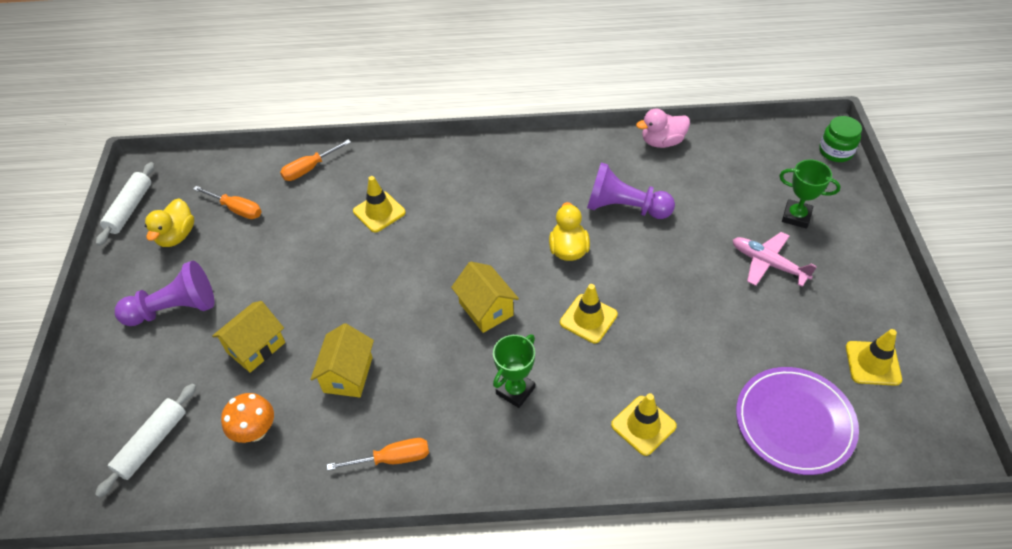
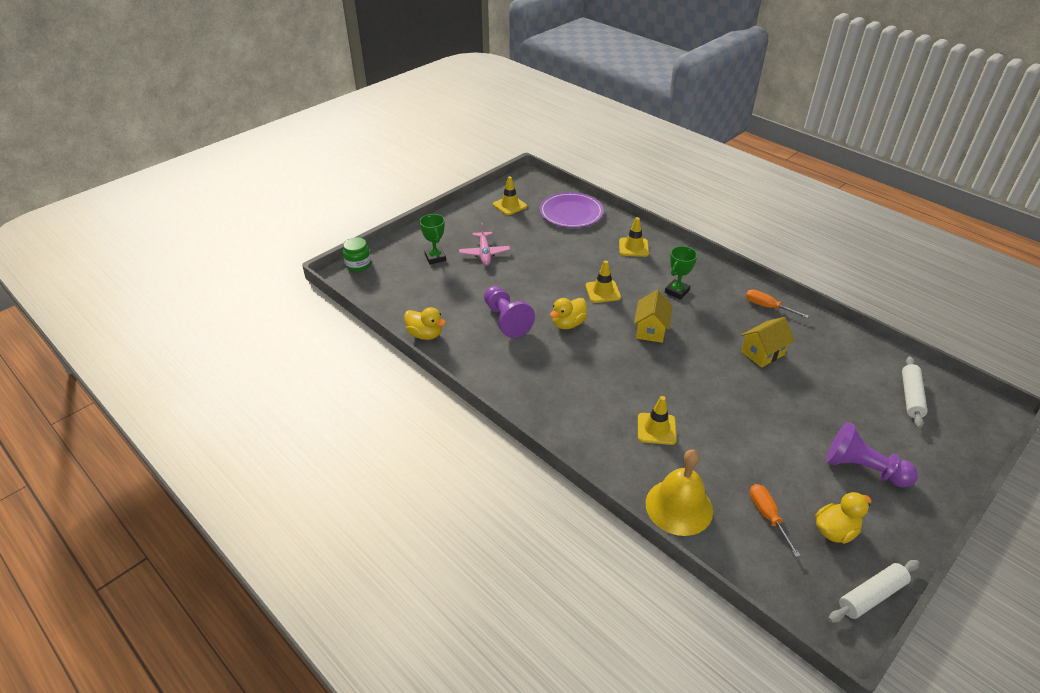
camera: 135 degrees left, 10 degrees down
white rolling pin [95,384,196,498] -> white rolling pin turned 60 degrees counterclockwise [902,357,928,428]
yellow house [212,301,285,373] -> none
orange mushroom [221,393,274,443] -> none
orange screwdriver [280,139,351,181] -> yellow bell [646,449,713,536]
green trophy [493,334,535,408] -> green trophy turned 45 degrees counterclockwise [665,246,697,300]
pink duck [636,108,690,148] -> yellow duck [404,307,446,340]

